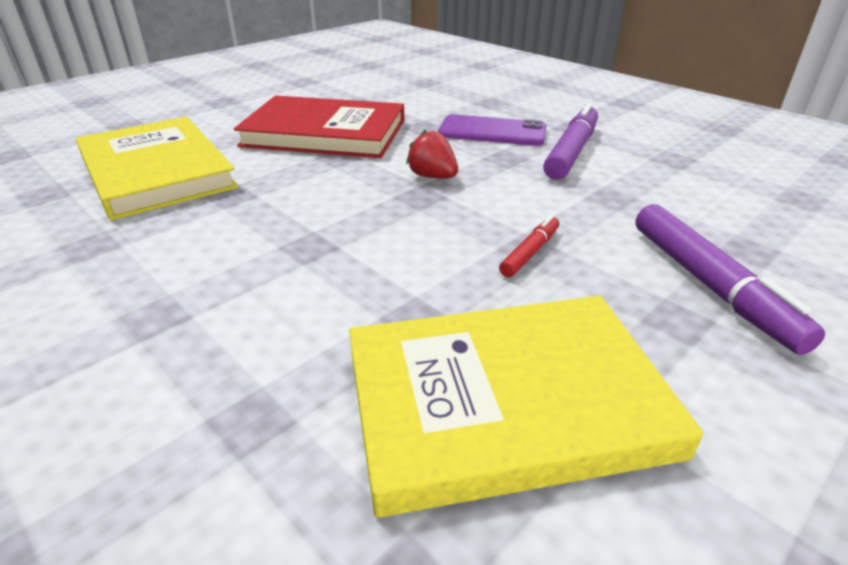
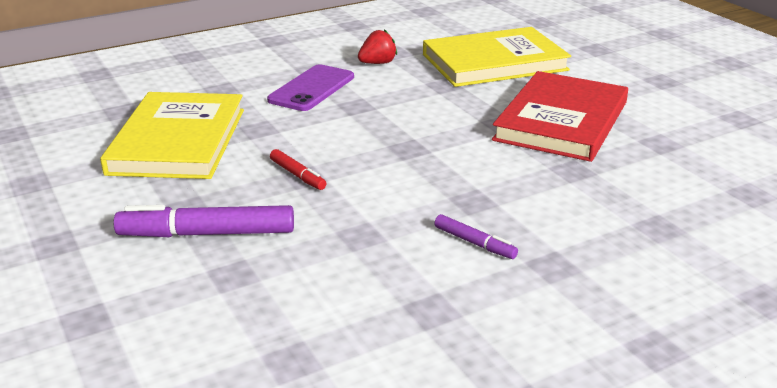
camera: 105 degrees right, 5 degrees down
red strawberry [406,130,458,179] -> red strawberry moved to [358,29,397,64]
purple phone [438,114,547,146] -> purple phone moved to [267,64,354,111]
purple marker [543,103,598,180] -> purple marker [434,214,518,259], size x0.53

